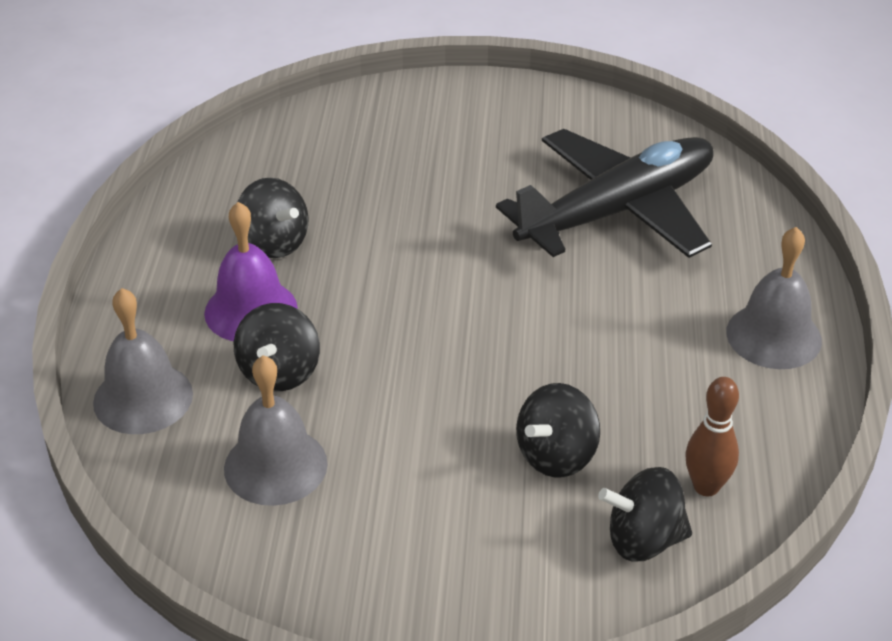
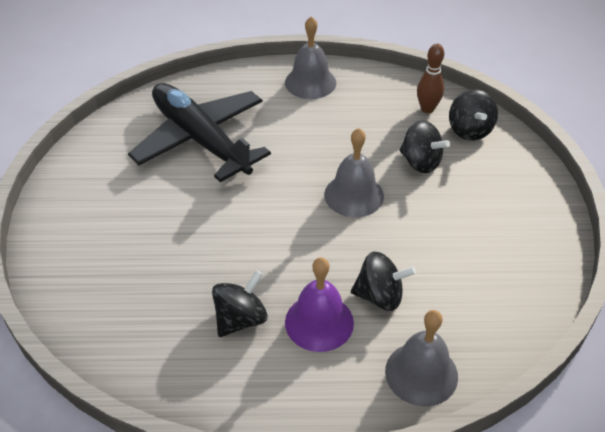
camera: 95 degrees left, 5 degrees up
grey bell [224,355,328,506] -> grey bell moved to [324,128,384,217]

